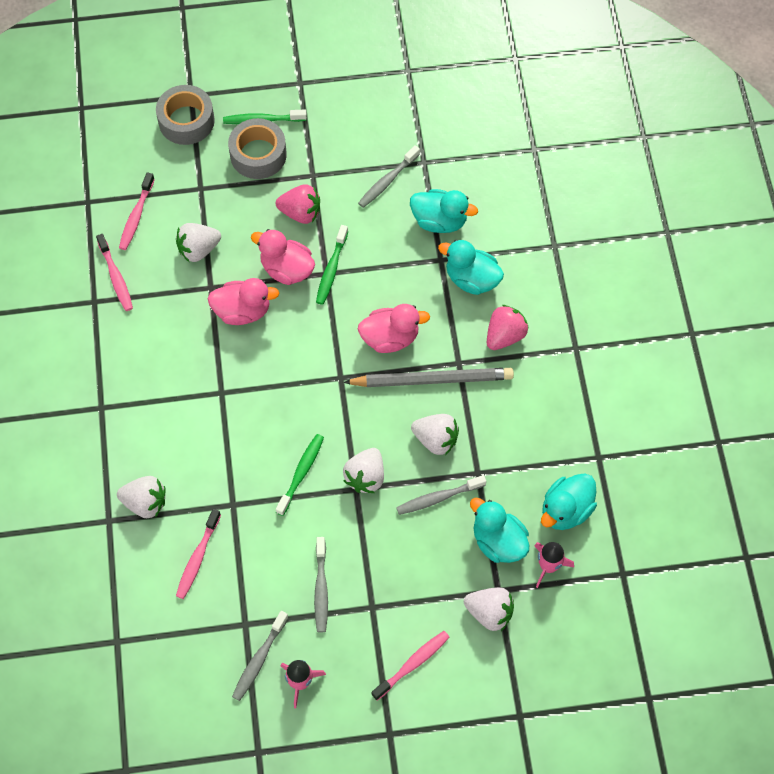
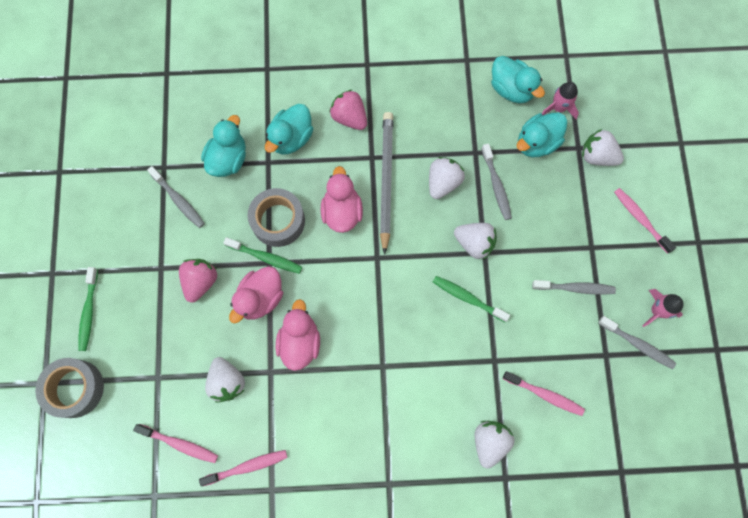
camera: 85 degrees left, 10 degrees up
grey tape [228,118,287,179] -> grey tape moved to [248,188,305,247]
white strawberry [464,587,514,631] -> white strawberry turned 90 degrees counterclockwise [582,129,624,166]

